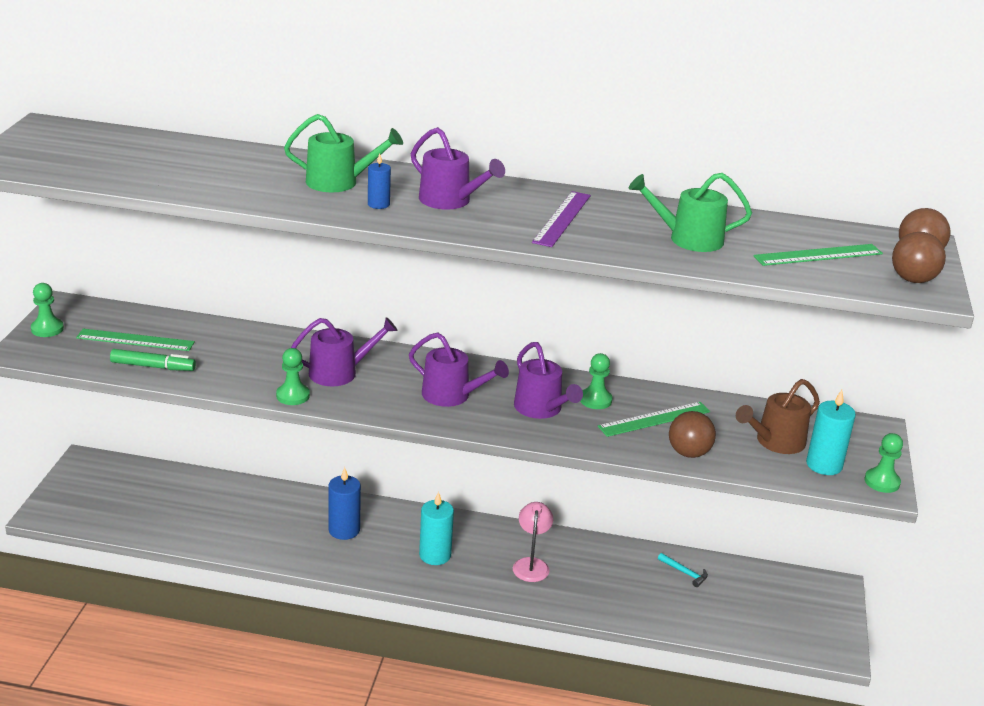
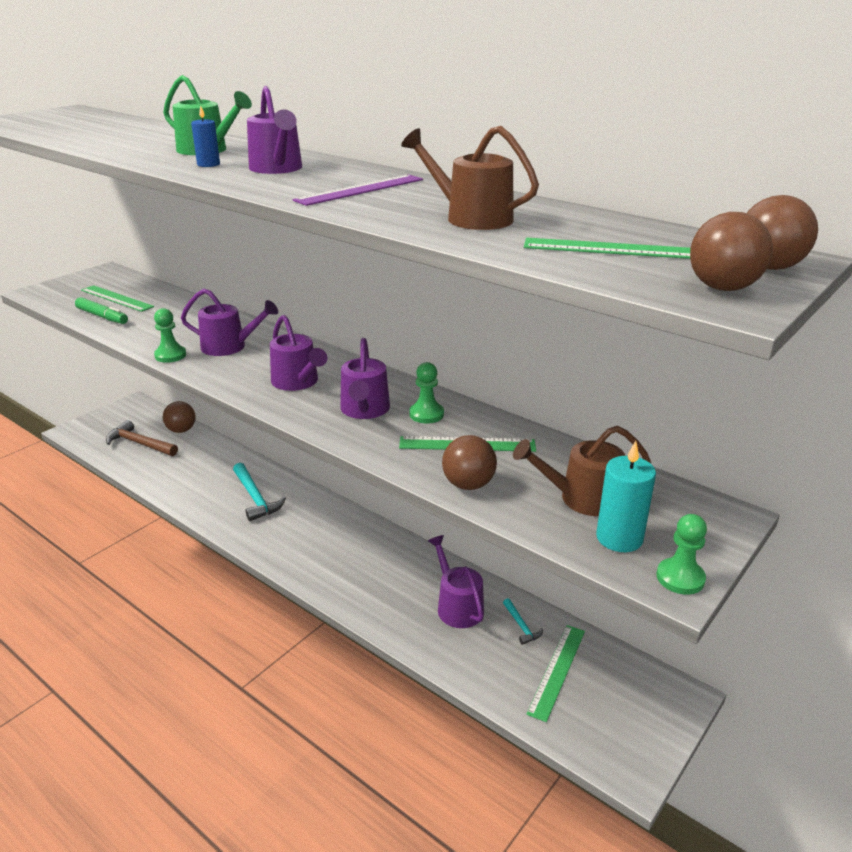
camera: 30 degrees right, 0 degrees up
green pawn [31,283,64,337] -> none
blue candle [328,467,361,540] -> turquoise hammer [233,463,286,521]
turquoise candle [419,491,454,565] -> none
pink lamp [513,502,553,582] -> none
green watering can [629,173,752,252] -> brown watering can [401,126,539,230]
none -> brown hammer [106,420,178,456]
none -> brown ball [163,401,196,433]
none -> purple watering can [428,535,484,628]
none -> green ruler [526,625,585,722]

